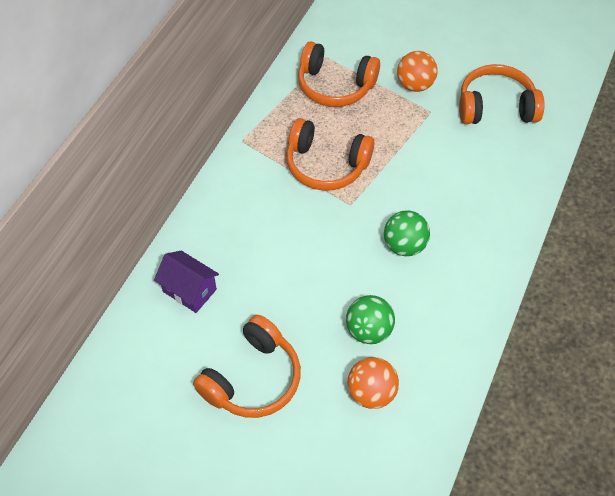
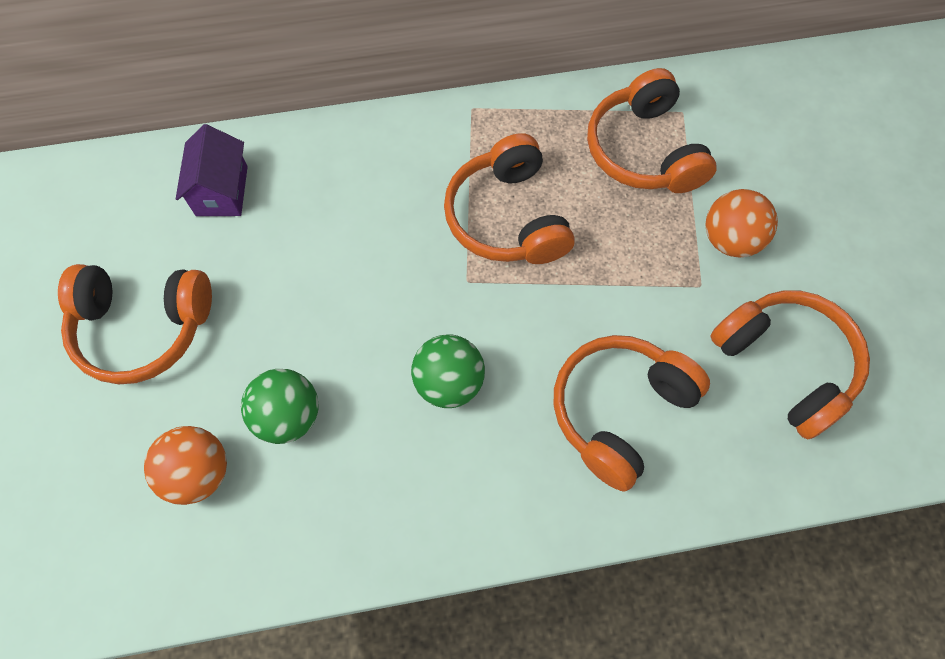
camera: 55 degrees right, 10 degrees up
none -> orange headphones [554,335,710,492]

